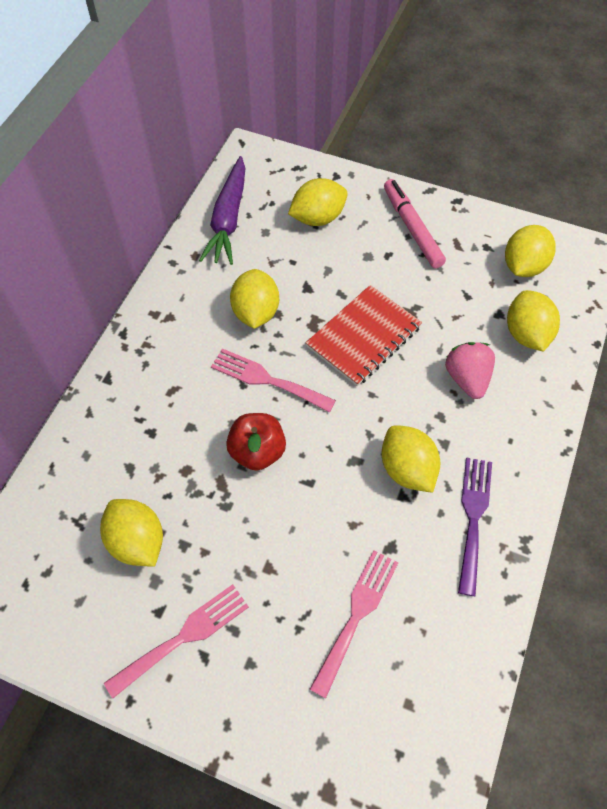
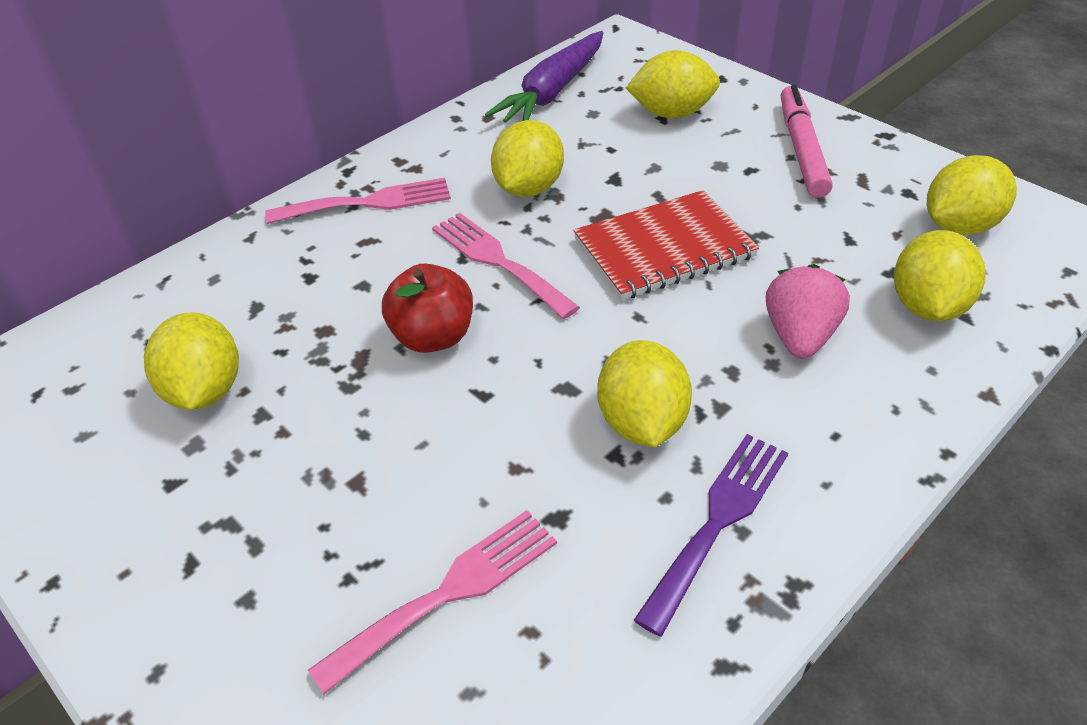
camera: 25 degrees right, 15 degrees down
pink fork [104,584,249,698] -> pink fork moved to [265,178,451,224]

